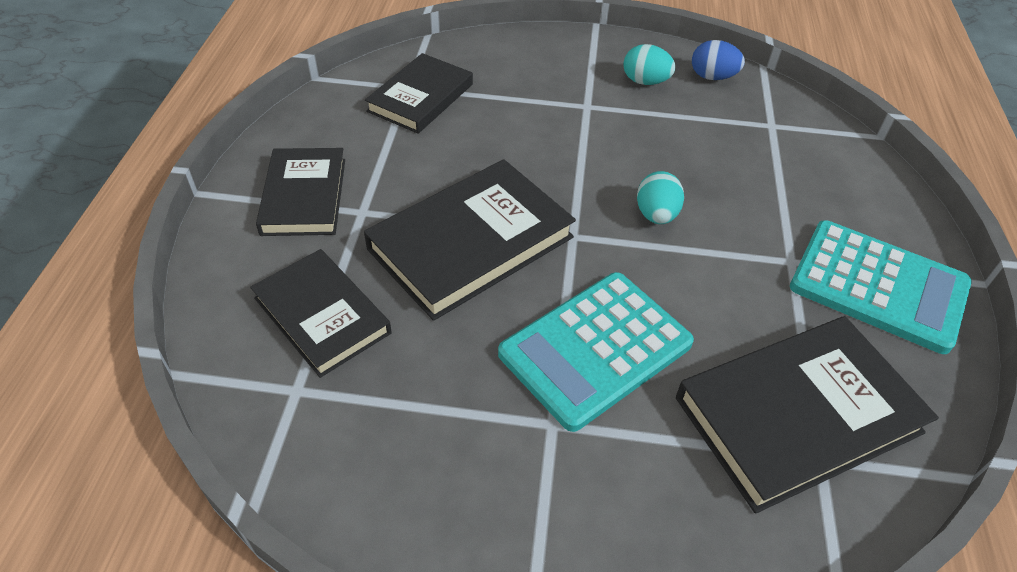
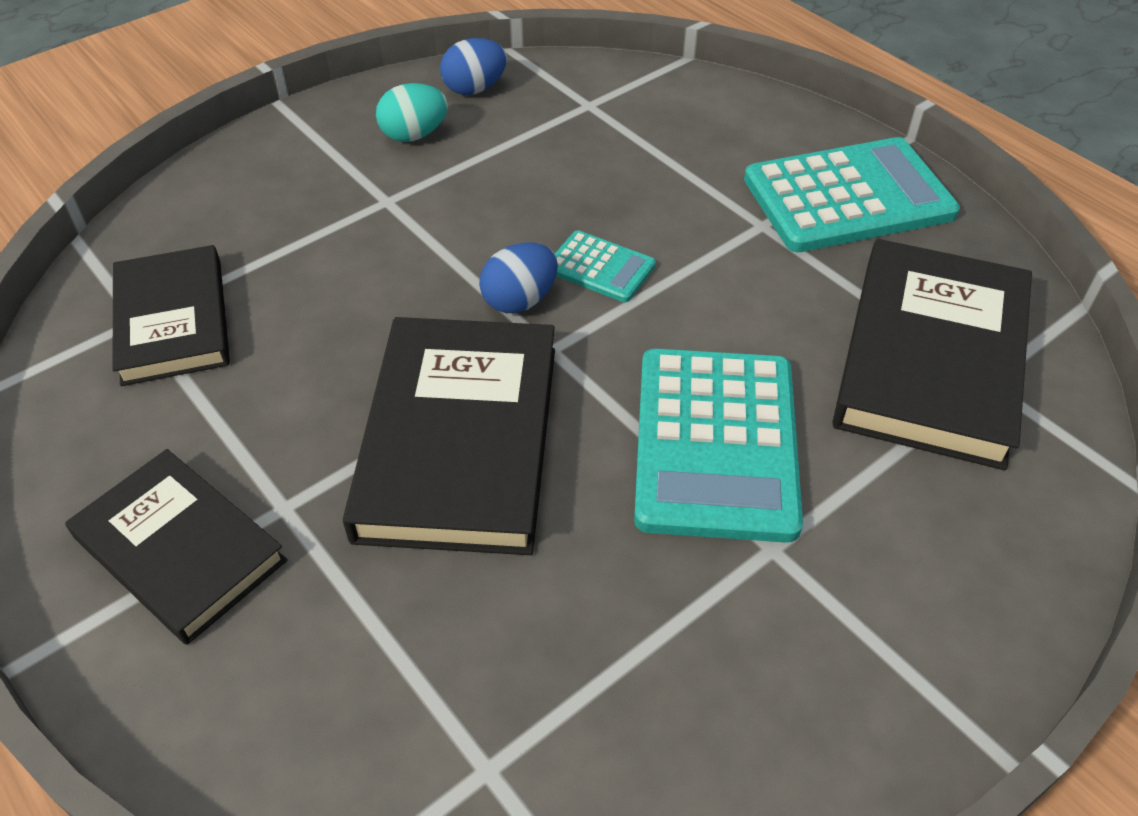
camera: 45 degrees left, 0 degrees up
black book [250,249,392,378] -> none
turquoise egg [637,171,684,224] -> turquoise calculator [555,230,656,302]
none -> blue egg [479,242,558,313]

